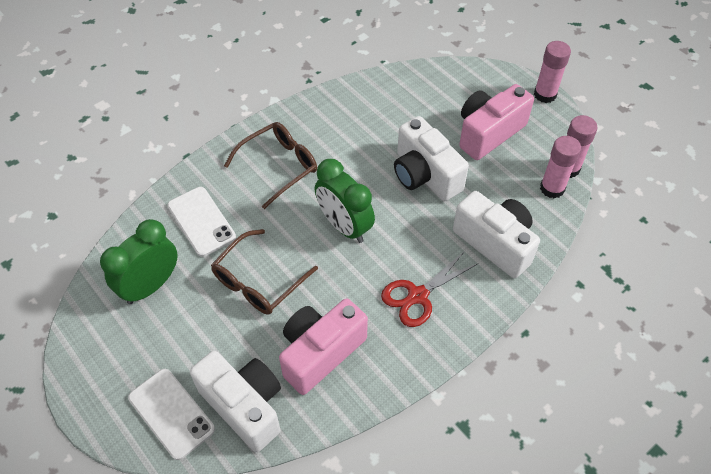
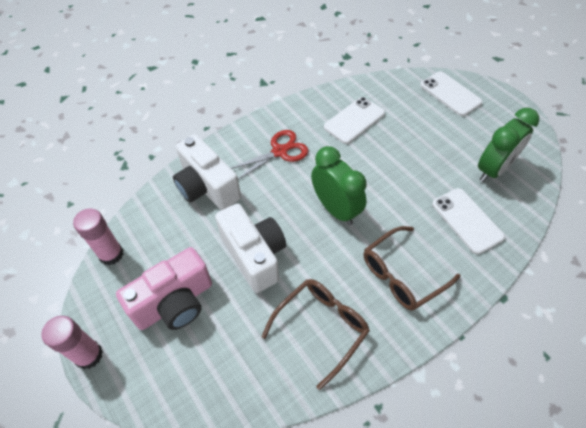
camera: 175 degrees left, 0 degrees up
white camera [190,351,281,452] -> none
brown glasses [211,229,318,315] -> brown glasses moved to [261,279,370,390]
pink camera [279,299,368,395] -> white phone [324,97,385,144]
pink glue stick [540,136,581,199] -> none

